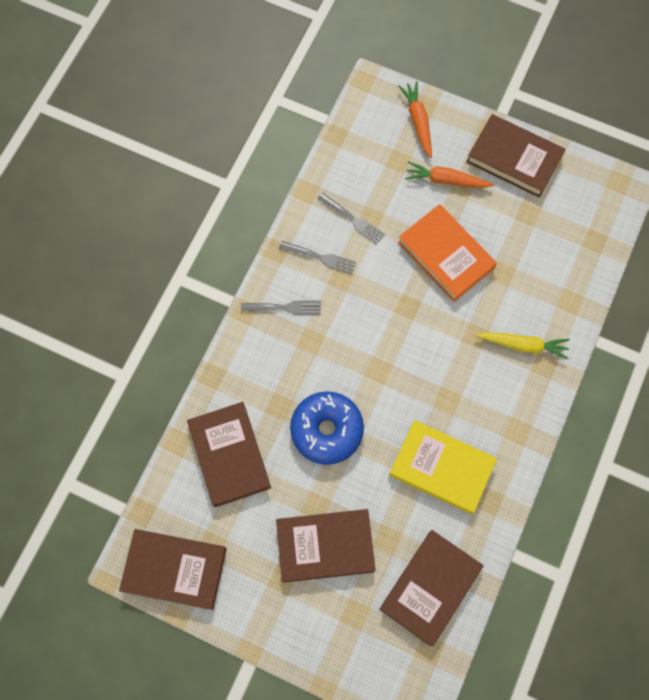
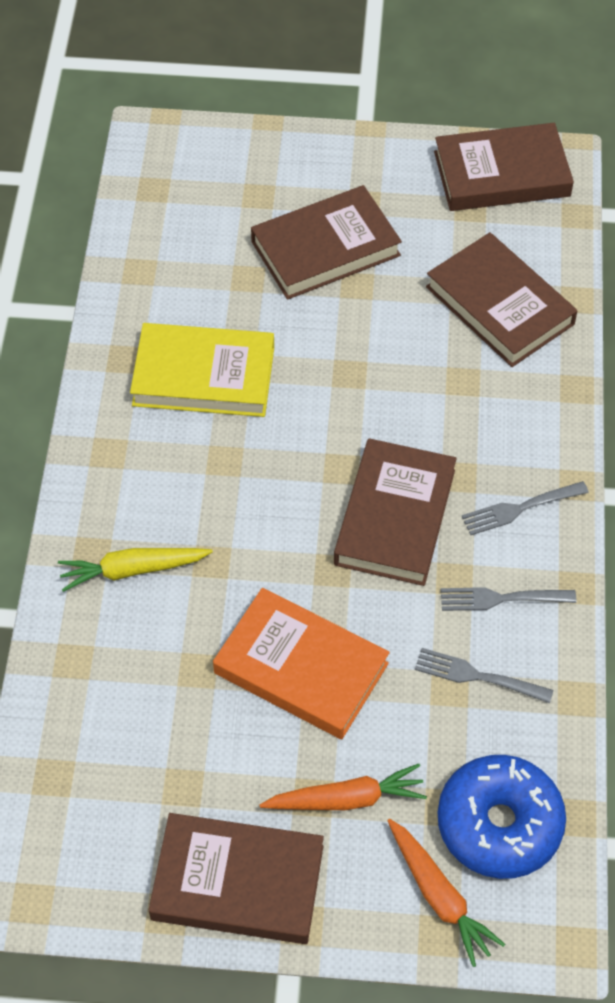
camera: 160 degrees right, 15 degrees down
blue donut [290,391,364,465] -> blue donut moved to [437,755,566,879]
brown book [379,530,483,646] -> brown book moved to [334,438,457,586]

